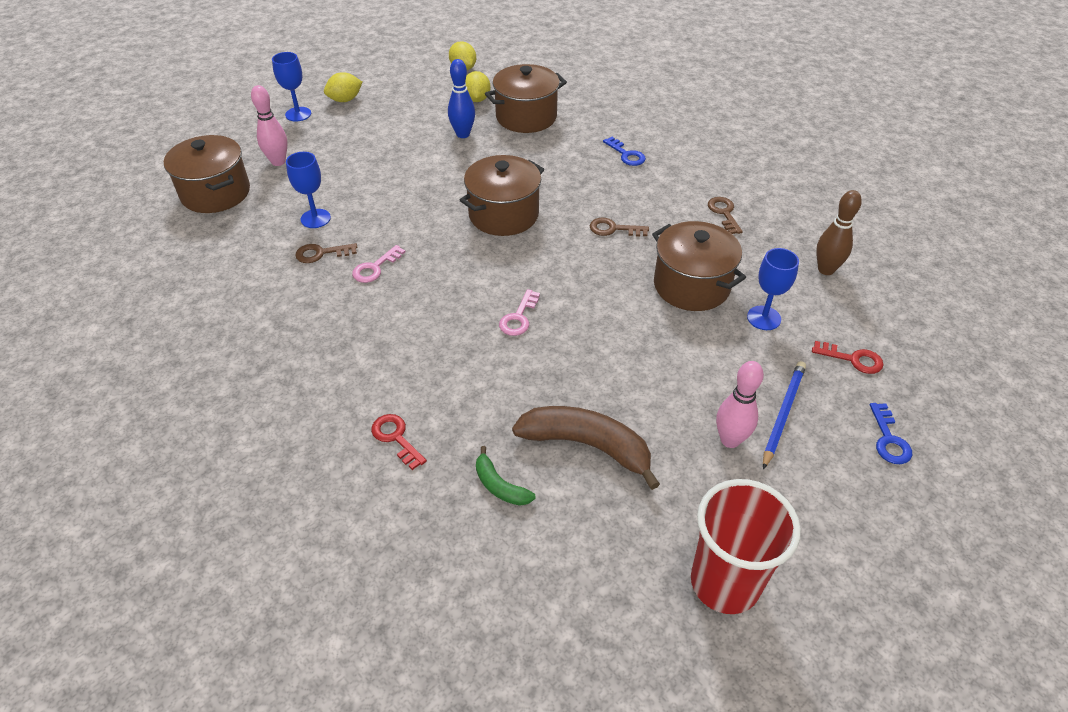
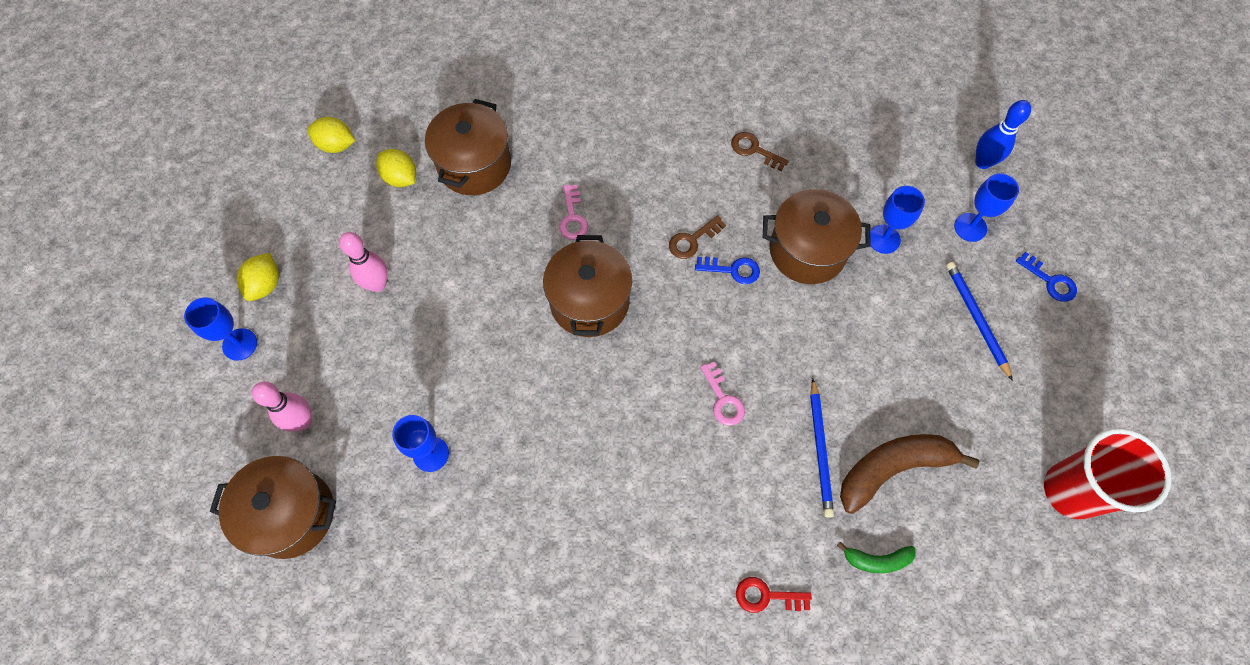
camera: 45 degrees left, 20 degrees up
brown key [295,243,357,263] -> none
pink key [352,245,406,283] -> pink key moved to [559,185,588,240]
blue bowling pin [448,59,475,138] -> blue bowling pin moved to [975,100,1031,169]
blue key [603,137,646,166] -> blue key moved to [695,256,760,284]
pink bowling pin [716,361,764,448] -> pink bowling pin moved to [339,232,388,292]
red key [812,341,883,374] -> blue goblet [954,173,1019,242]
brown bowling pin [816,190,862,275] -> none
none -> blue pencil [810,379,834,518]

